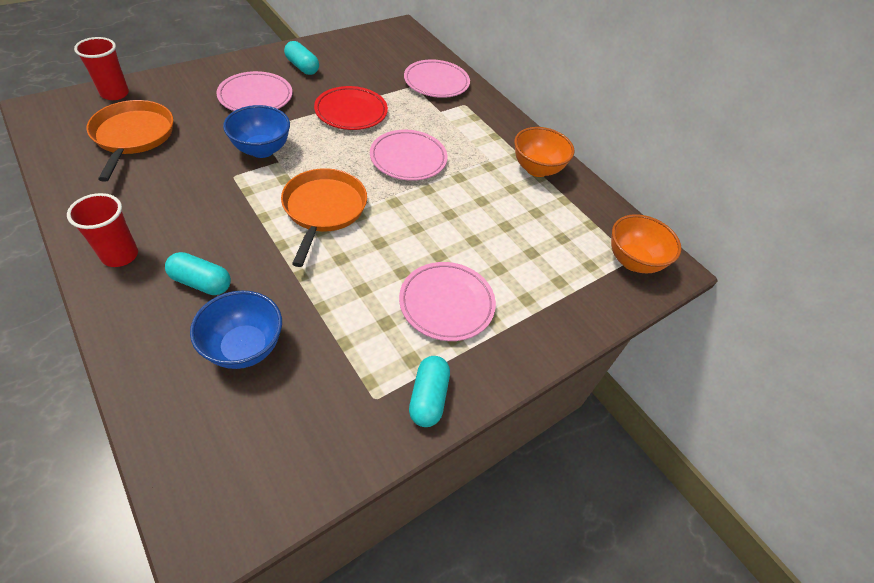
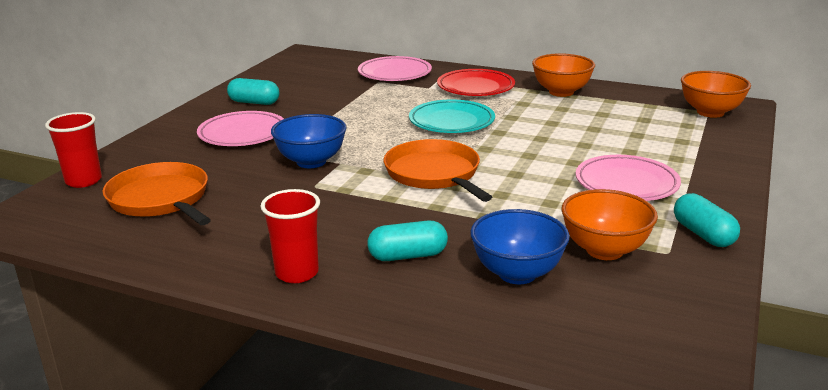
camera: 25 degrees left, 25 degrees down
red plate [314,86,388,130] -> red plate moved to [437,69,515,96]
pink plate [370,130,447,181] -> turquoise plate [409,100,495,133]
none -> orange bowl [561,189,658,260]

